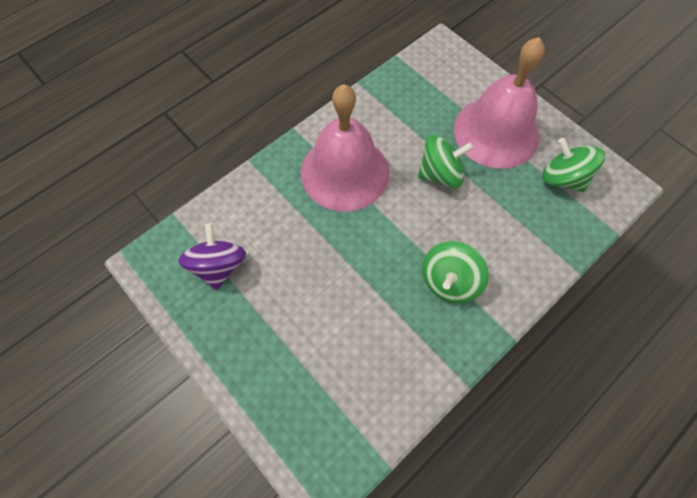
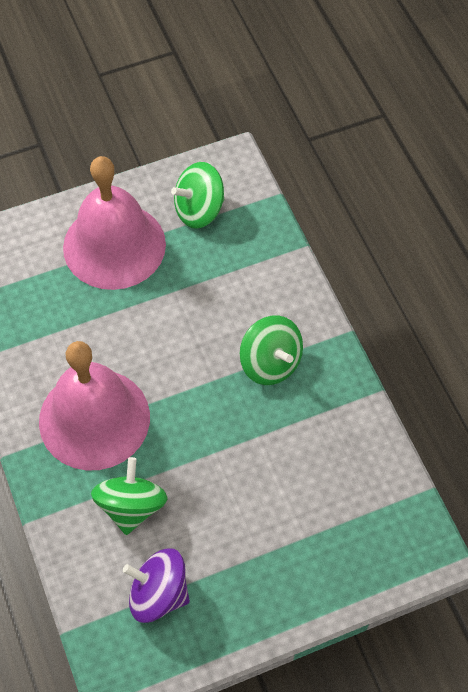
camera: 70 degrees left, 5 degrees down
green spinning top [418,135,474,188] -> green spinning top moved to [91,457,168,535]

